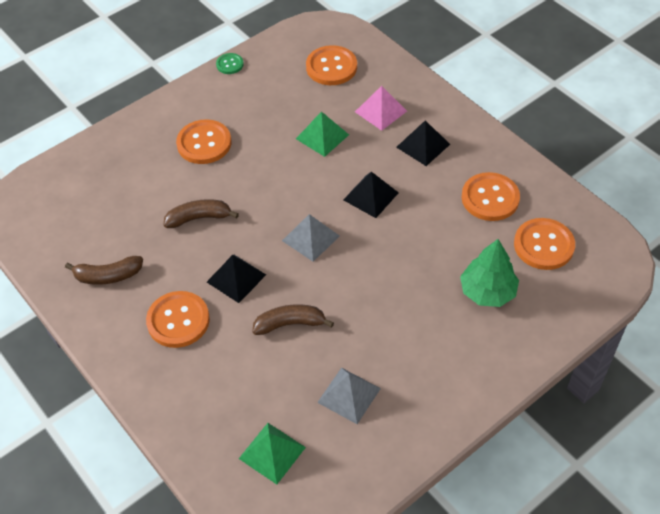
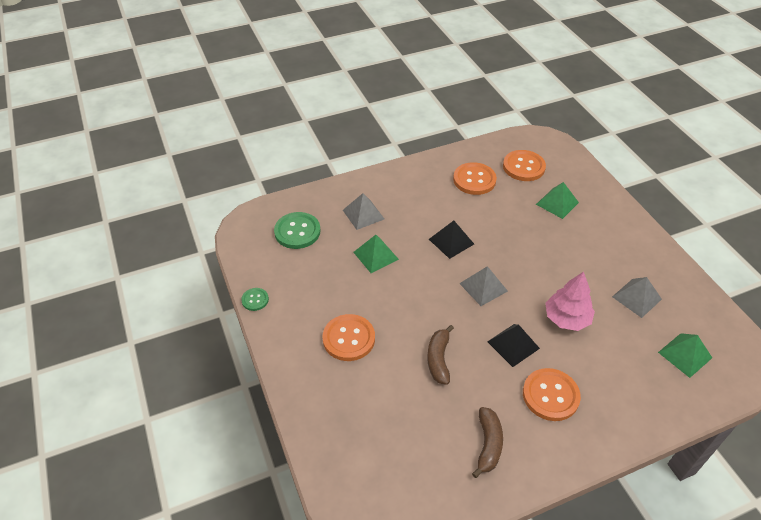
camera: 75 degrees left, 5 degrees down
brown banana [252,304,334,335] -> pink tree [545,272,595,331]
orange button [306,45,357,85] -> green button [274,212,321,249]
pink pyramid [355,86,407,131] -> grey pyramid [343,193,384,230]
black pyramid [396,120,450,166] -> none
green tree [460,239,519,307] -> green pyramid [536,182,579,219]

